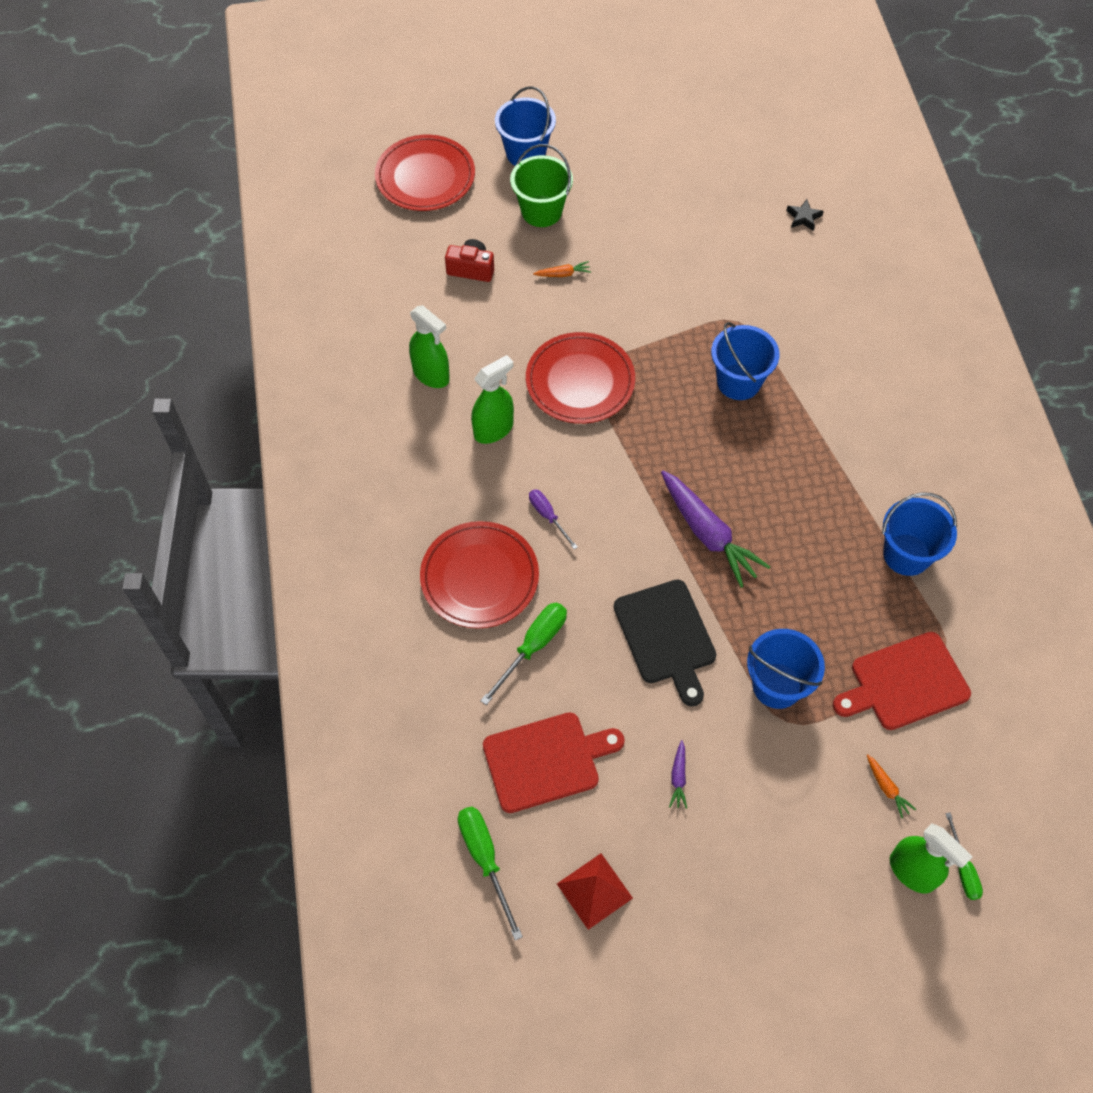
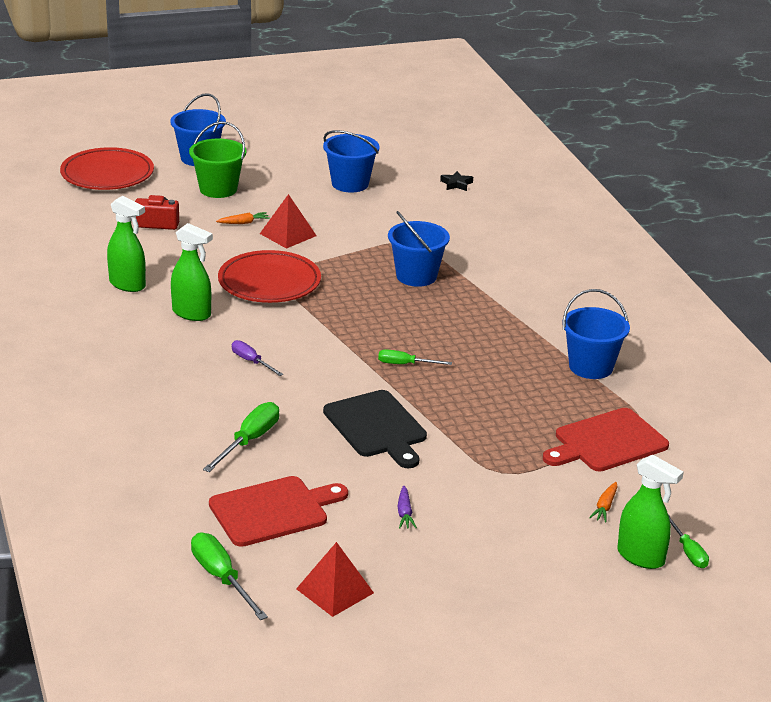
camera: 10 degrees left, 30 degrees down
red plate [420,521,539,628] -> none
green spray bottle [471,355,514,444] -> green spray bottle turned 75 degrees clockwise [171,223,213,321]
purple carrot [661,470,770,588] -> green screwdriver [378,349,452,365]
blue bucket [747,629,825,709] -> blue bucket moved to [323,130,380,192]
orange carrot [867,754,916,818] -> orange carrot turned 60 degrees clockwise [589,482,617,522]
none -> red pyramid [260,194,316,249]

